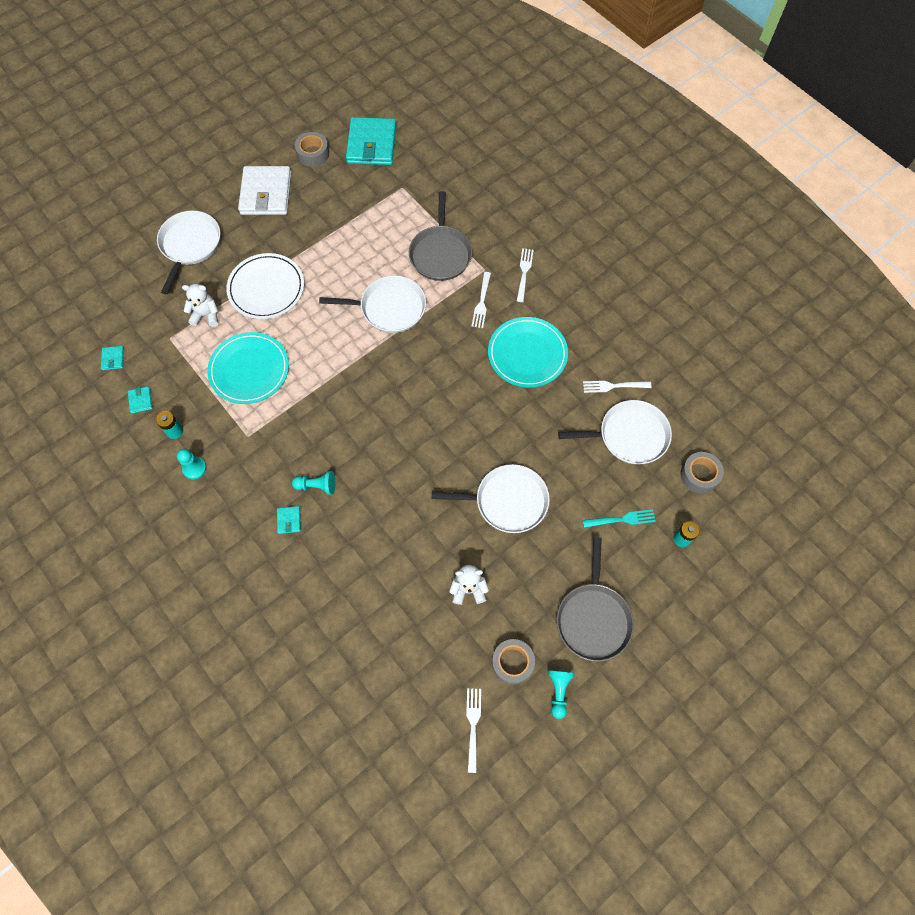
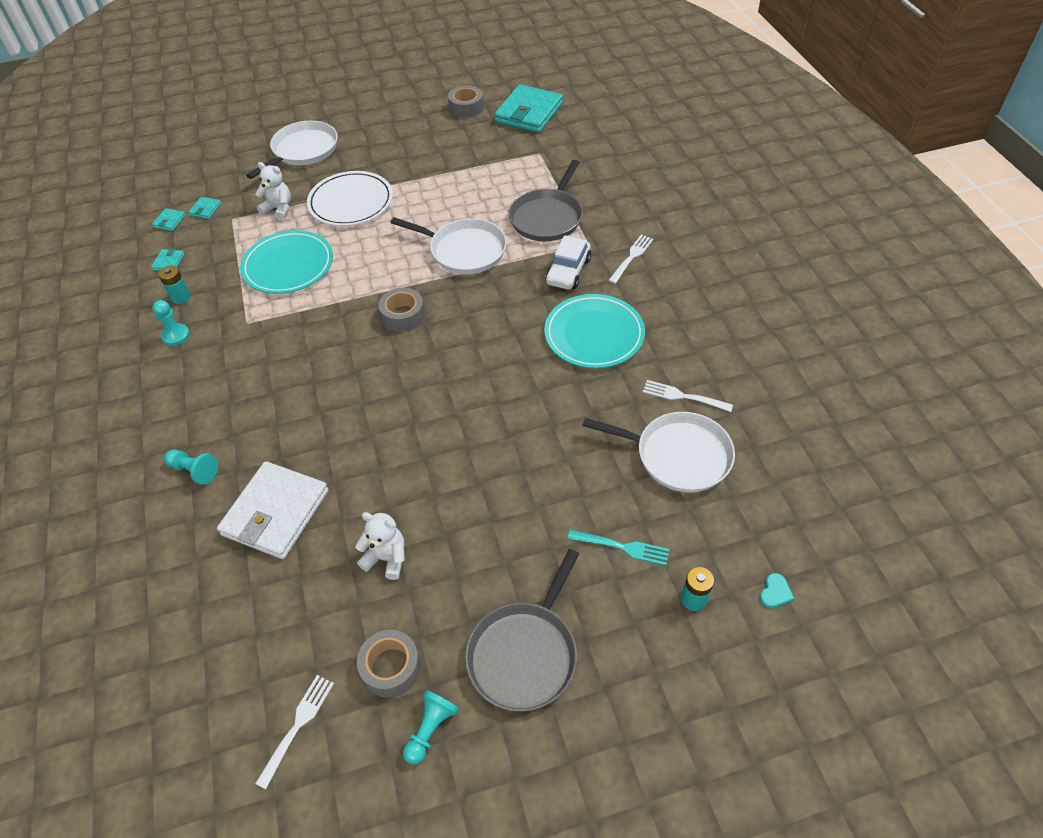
camera: 25 degrees right, 15 degrees down
white wallet [238,166,291,215] -> white wallet moved to [217,461,329,559]
turquoise wallet [277,506,301,534] -> turquoise wallet moved to [188,197,221,219]
turquoise pawn [292,471,336,495] -> turquoise pawn moved to [164,450,218,485]
white pan [432,464,550,533] -> none
white fork [472,272,491,328] -> white car [545,235,591,290]
grey tape [680,452,724,493] -> grey tape moved to [379,288,425,332]
none -> turquoise heart [759,573,794,608]

